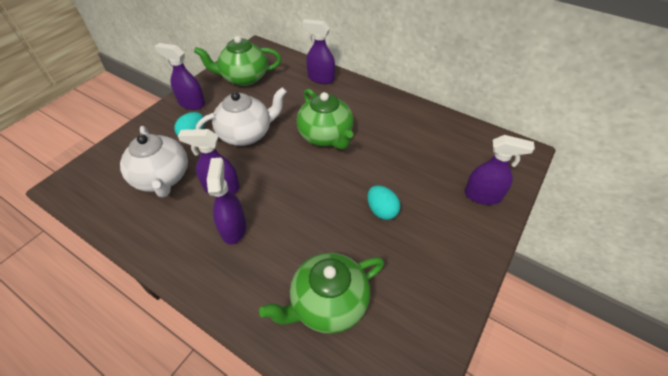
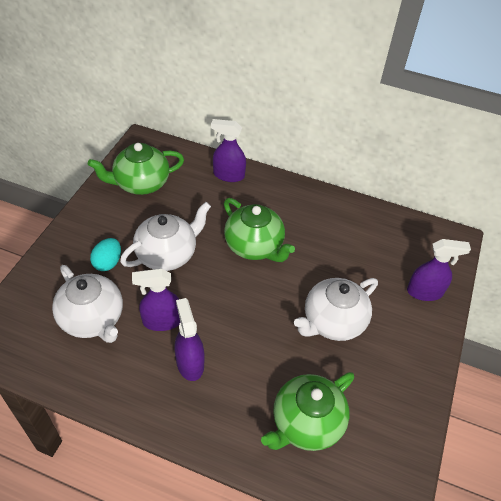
camera: 15 degrees left, 0 degrees up
purple spray bottle [154,43,205,110] -> none
turquoise egg [367,185,400,220] -> white teapot [294,278,378,341]

